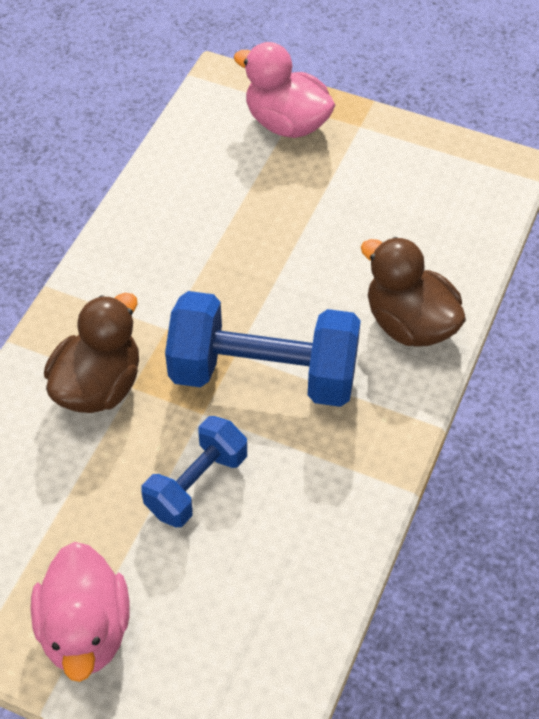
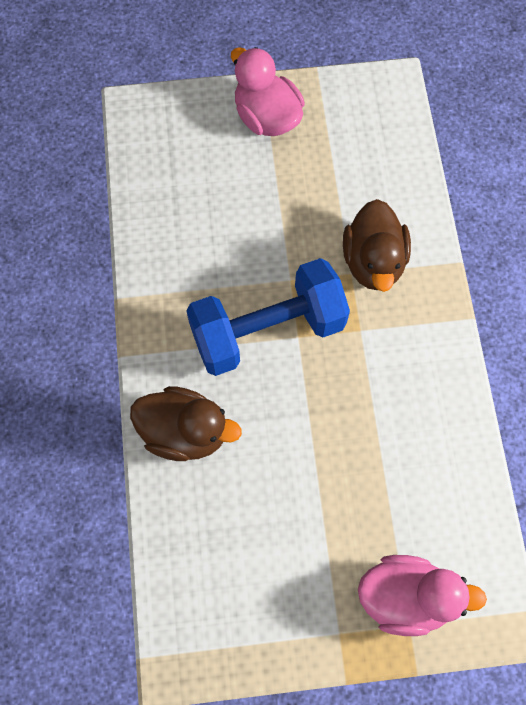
camera: 150 degrees right, 15 degrees up
blue dumbbell [141,416,247,527] -> none

